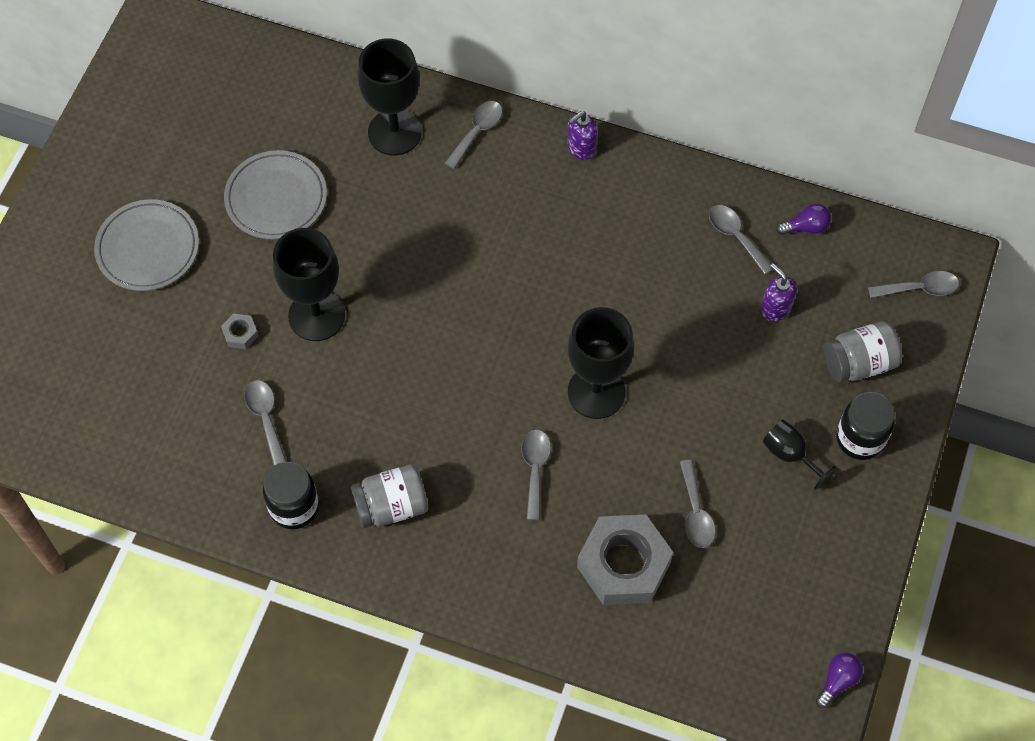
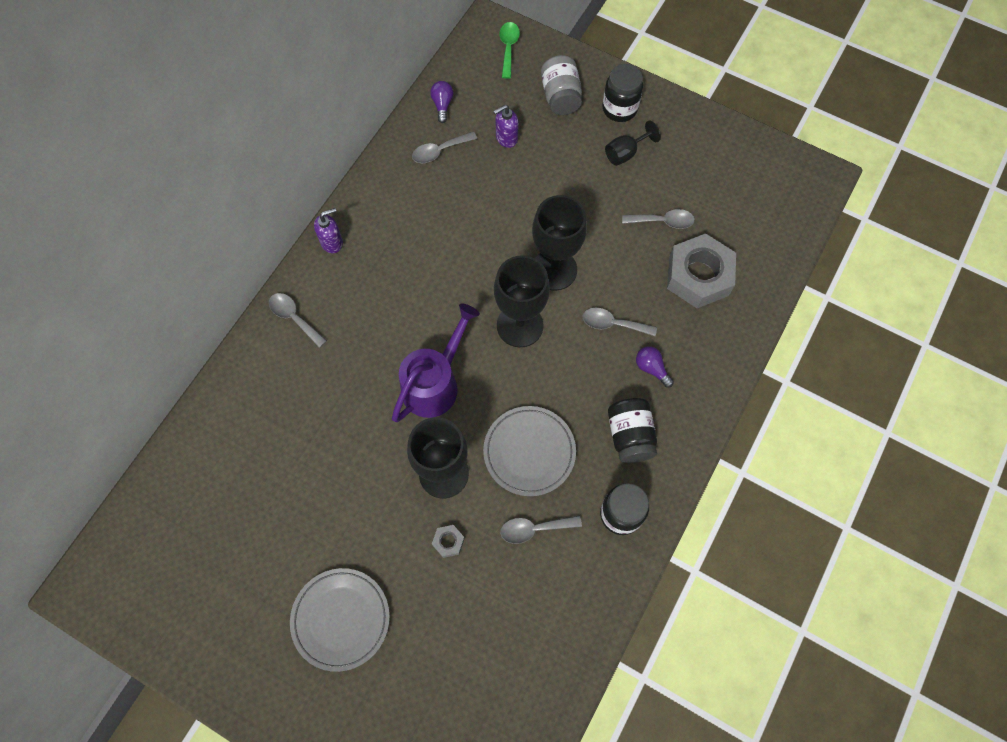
camera: 80 degrees left, 5 degrees up
grey plate [224,150,327,240] -> grey plate moved to [483,406,576,496]
grey jar [351,464,428,528] -> black jar [608,398,657,463]
black goblet [358,38,422,156] -> black goblet moved to [494,255,550,347]
purple soap dispenser [567,111,598,160] -> purple soap dispenser turned 90 degrees counterclockwise [314,208,343,253]
purple light bulb [816,653,863,708] -> purple light bulb moved to [636,346,674,388]
grey spoon [868,271,959,298] -> green spoon [499,22,520,79]
none -> purple watering can [392,303,480,422]

